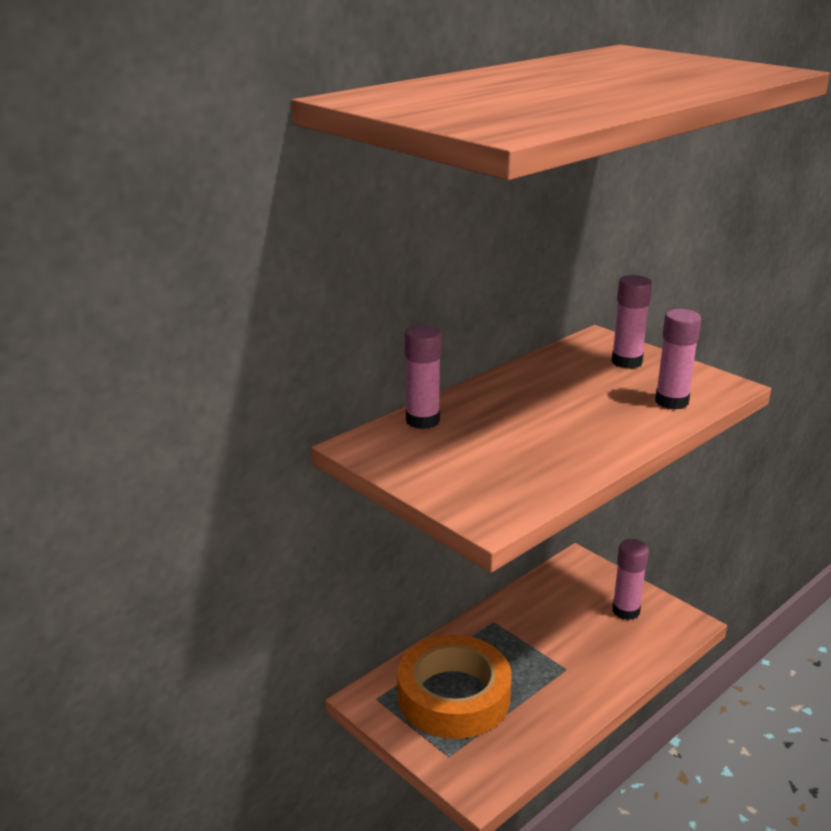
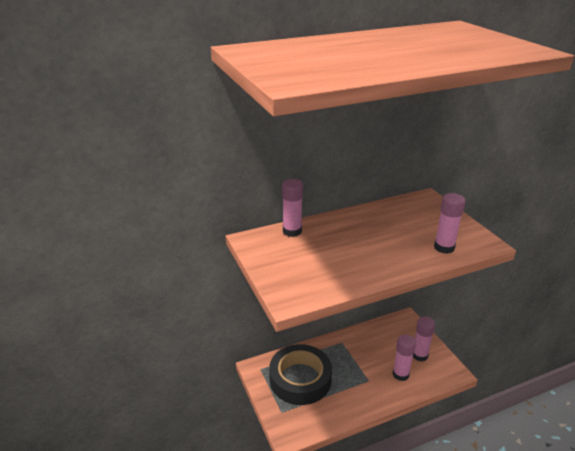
camera: 20 degrees right, 5 degrees up
orange tape [397,635,512,739] -> black tape [269,344,332,405]
pink glue stick [611,275,652,369] -> pink glue stick moved to [393,335,416,381]

